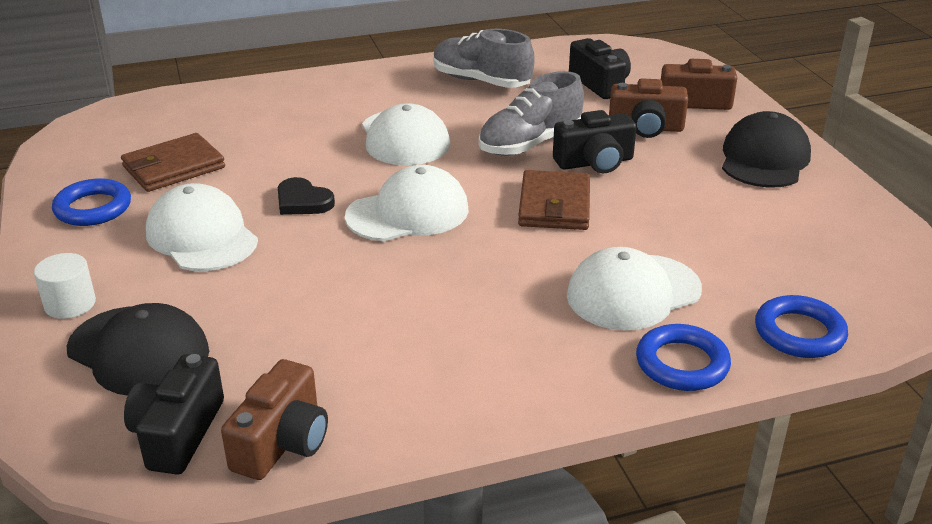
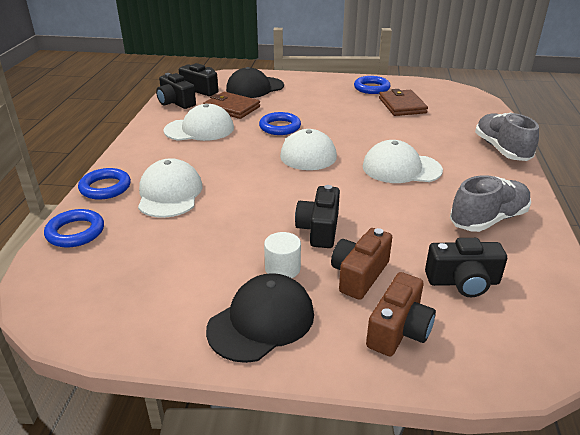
camera: 115 degrees right, 0 degrees up
white cylinder [34,253,96,319] -> white cylinder moved to [264,232,301,278]
white cap [146,183,258,271] -> white cap moved to [163,104,234,141]
brown camera [221,359,328,480] -> black camera [156,73,196,109]
black heart [278,177,335,215] -> none
grey shoe [479,71,584,156] -> grey shoe moved to [475,112,539,161]
brown wallet [518,170,590,230] -> brown wallet moved to [203,92,260,119]
black cap [722,111,811,188] -> black cap turned 90 degrees counterclockwise [206,273,314,363]
none -> blue ring [259,112,301,135]

